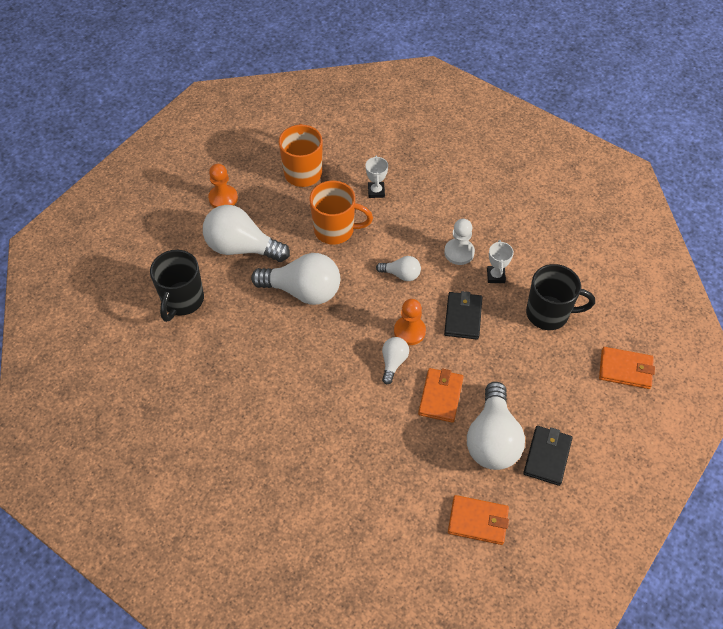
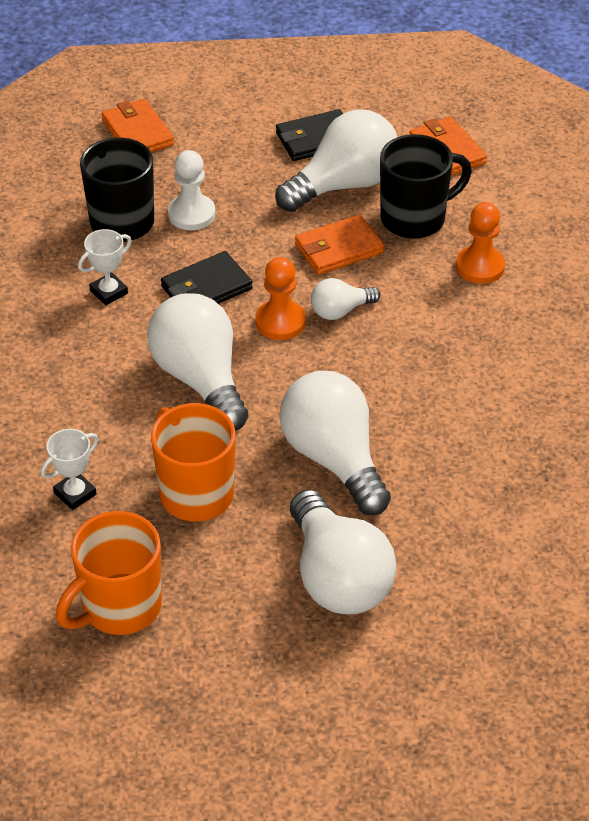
camera: 130 degrees left, 10 degrees down
black mug [150,250,204,322] -> black mug moved to [380,134,472,239]
orange pawn [208,164,238,208] -> orange pawn moved to [456,202,505,284]
white light bulb [376,256,421,281] -> white light bulb [147,293,249,431], size x1.98
white pawn [444,219,475,265] -> white pawn moved to [168,150,216,230]

